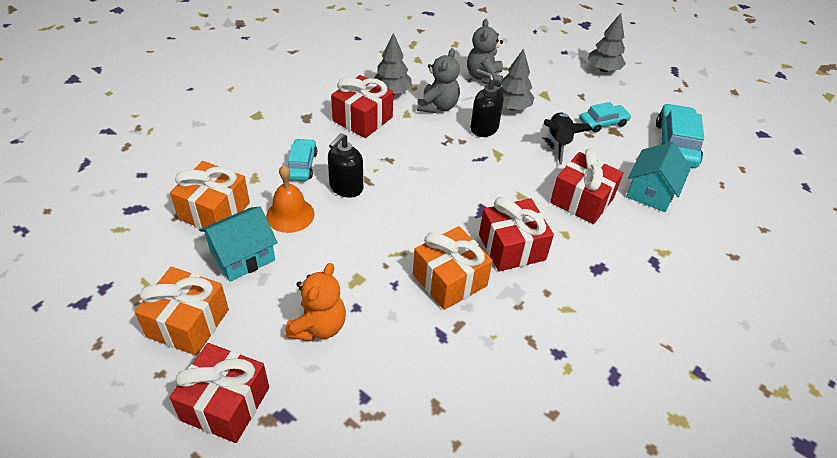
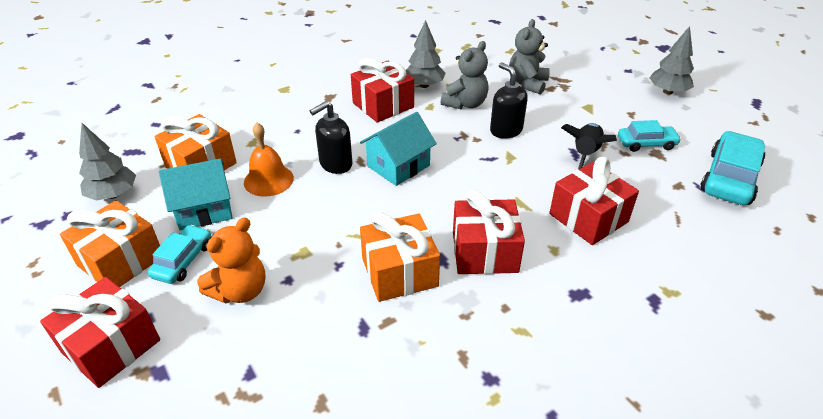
camera: 20 degrees right, 5 degrees down
turquoise car [288,139,317,181] -> turquoise car moved to [148,225,211,284]
grey tree [498,48,535,110] -> grey tree moved to [79,123,136,201]
turquoise house [626,141,691,212] -> turquoise house moved to [360,112,437,186]

